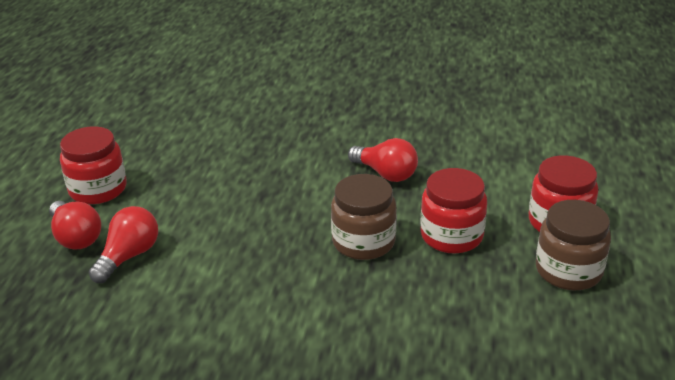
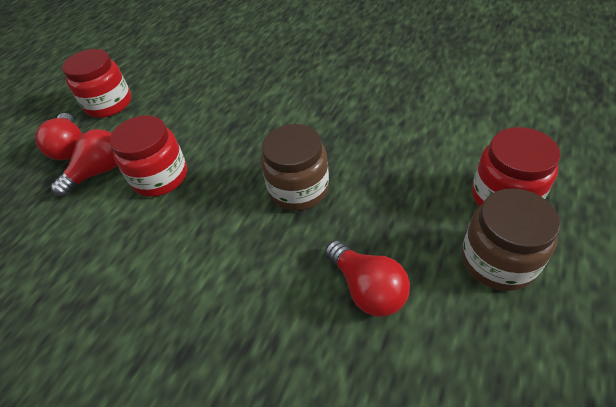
camera: 20 degrees right, 15 degrees up
red light bulb [348,138,418,182] -> red light bulb moved to [325,240,410,317]
red jar [420,168,487,253] -> red jar moved to [110,115,187,197]

